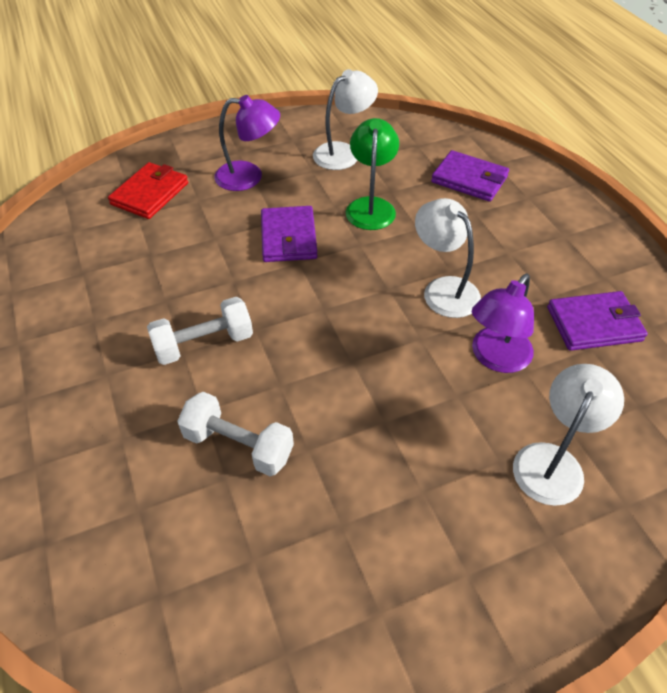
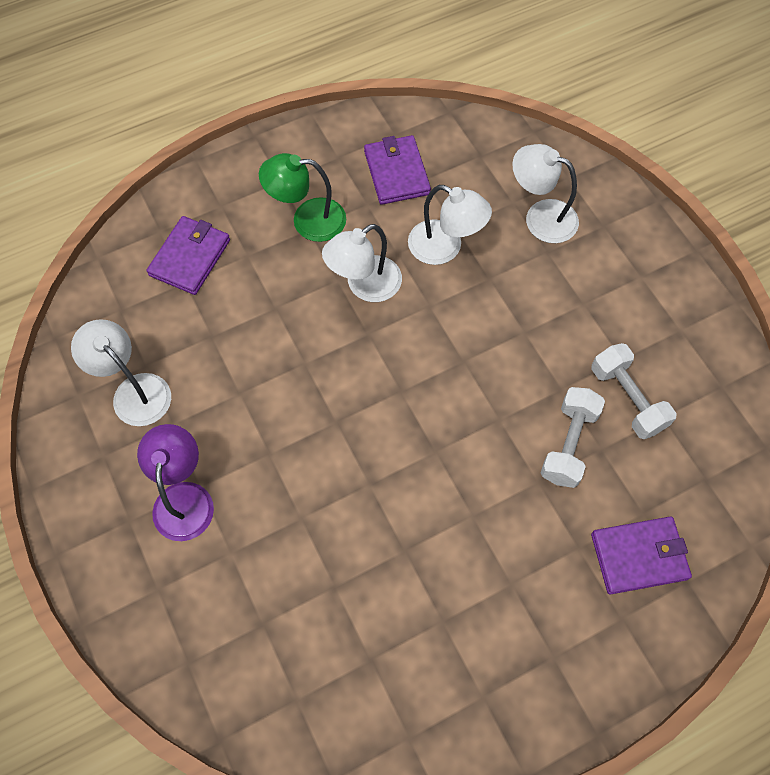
camera: 95 degrees left, 15 degrees up
red wallet [108,162,188,219] -> none
white dumbbell [147,297,253,365] -> white dumbbell moved to [591,343,677,439]
purple wallet [261,206,317,262] -> purple wallet moved to [591,517,692,594]
green lamp [346,118,399,230] -> green lamp moved to [259,153,346,242]
purple lamp [472,274,534,373] -> white lamp [408,185,492,265]

